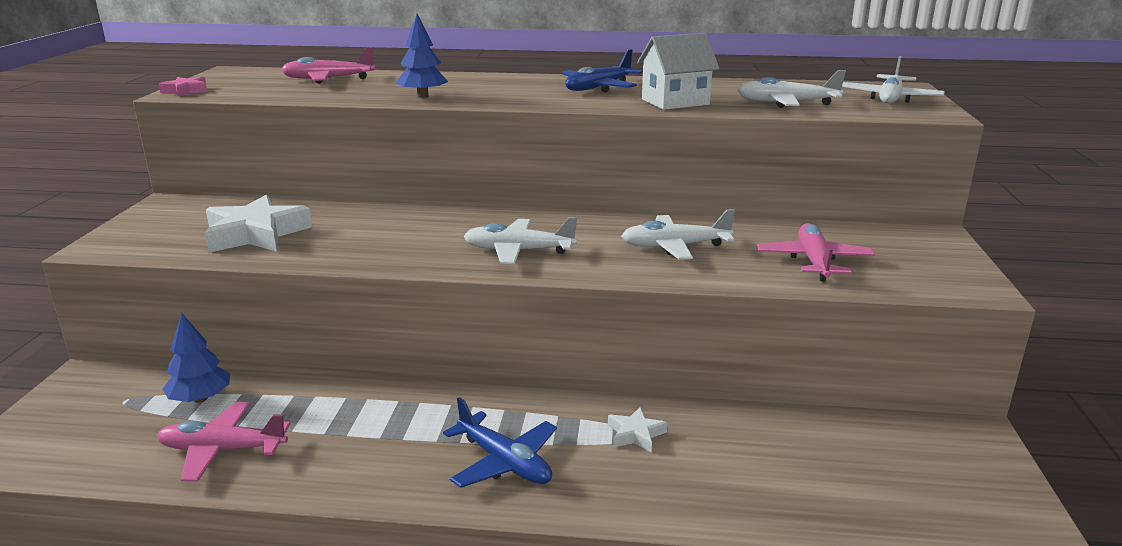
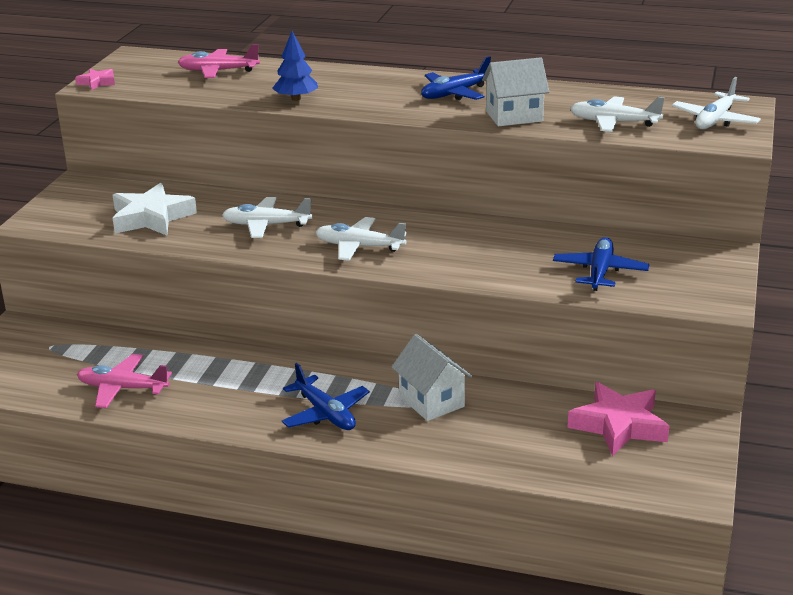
camera: 10 degrees right, 5 degrees up
blue tree [162,313,230,403] -> none
white star [608,407,667,452] -> white house [391,334,472,421]
white plane [621,209,735,260] -> white plane moved to [222,197,313,238]
pink plane [757,223,875,281] -> blue plane [553,237,649,291]
none -> pink star [567,382,669,457]

